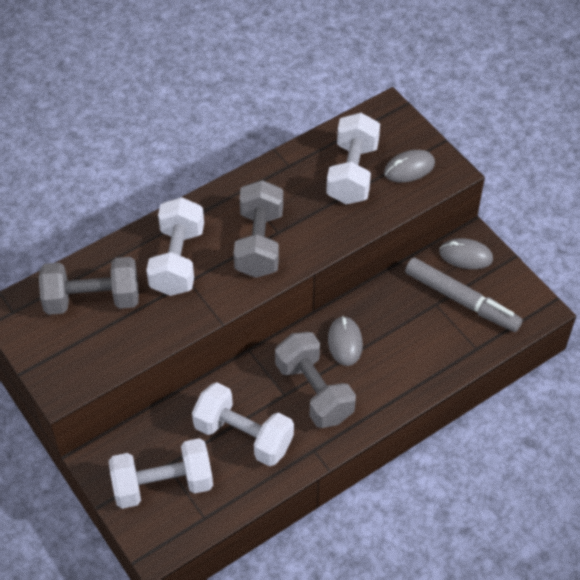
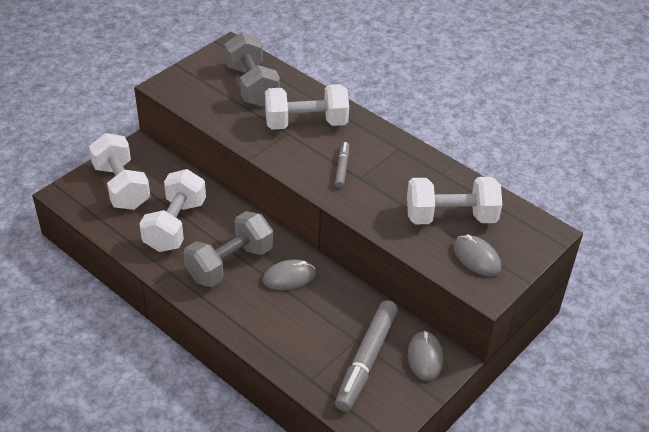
camera: 75 degrees right, 10 degrees down
grey dumbbell [234,180,283,278] -> grey marker [335,142,349,188]

